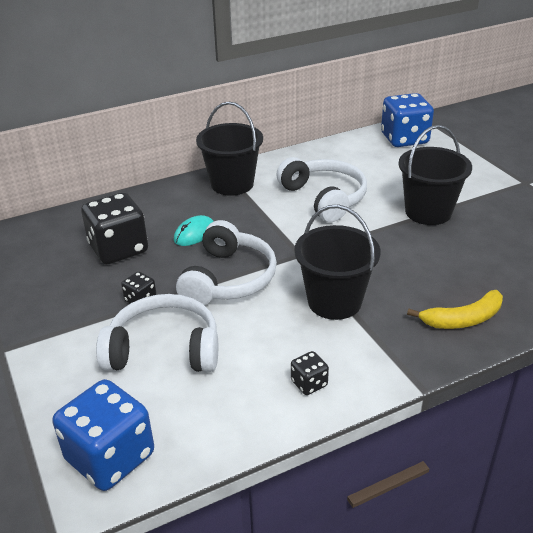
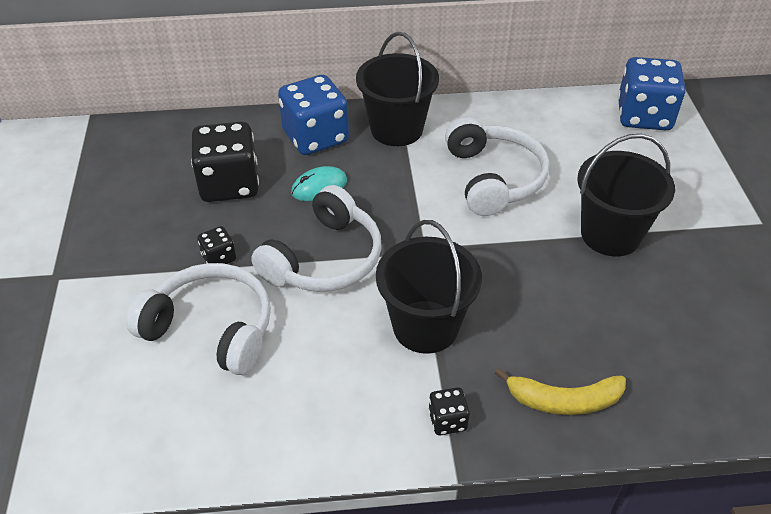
camera: 20 degrees right, 10 degrees up
blue dice [52,379,154,491] -> blue dice moved to [278,75,349,155]
black dice [291,351,329,395] -> black dice moved to [429,387,470,435]

